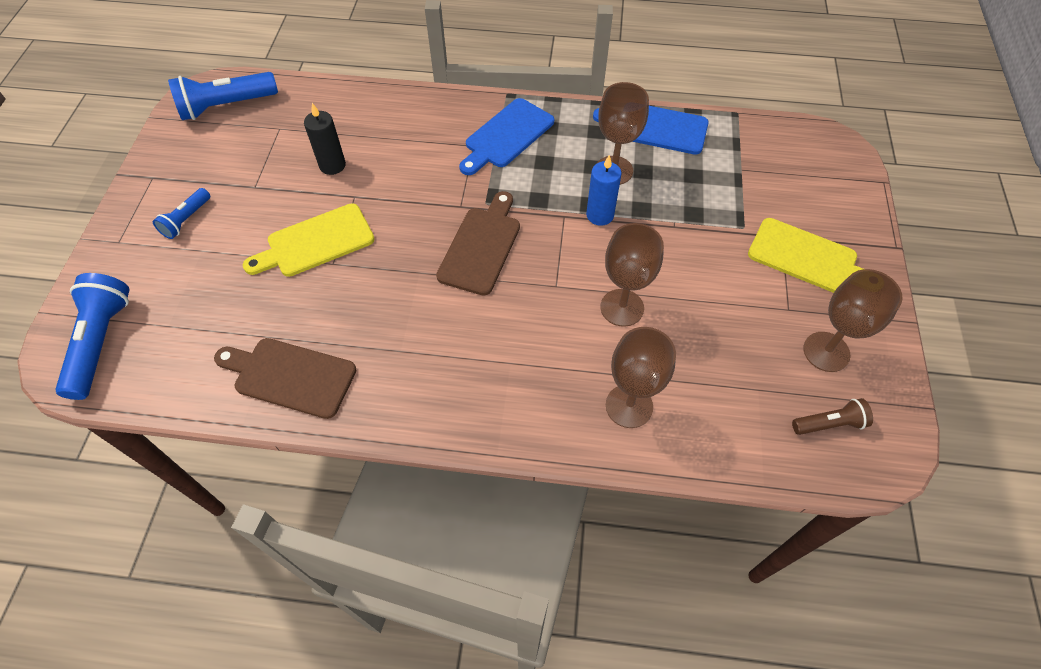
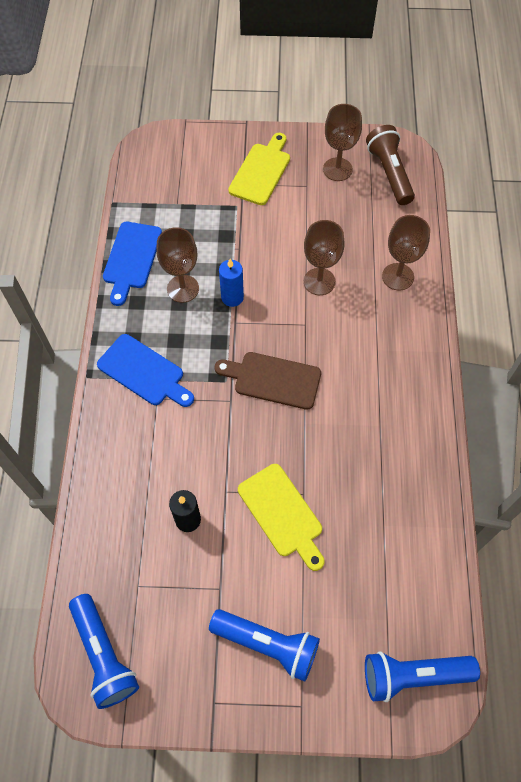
camera: 95 degrees left, 5 degrees up
blue flashlight [153,188,211,239] -> blue flashlight [209,609,320,682], size x1.79
brown cutting board [214,338,356,419] -> none
brown flashlight [792,398,873,435] -> brown flashlight [366,125,415,205], size x1.79

